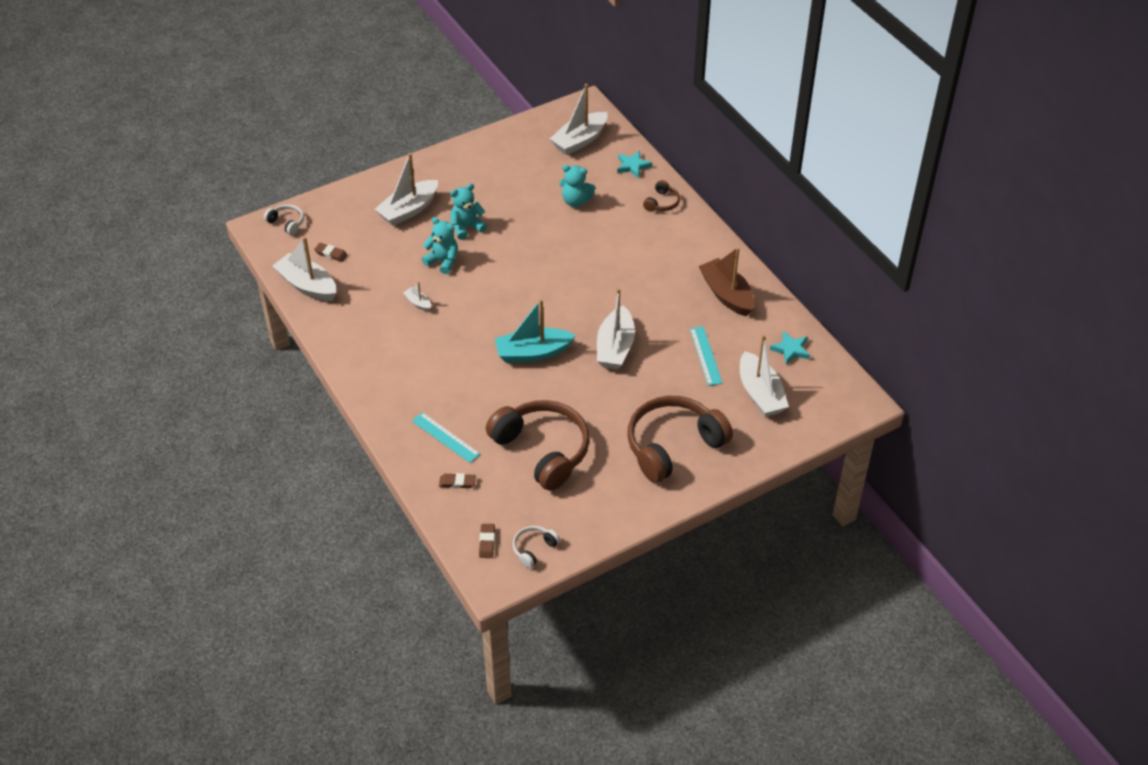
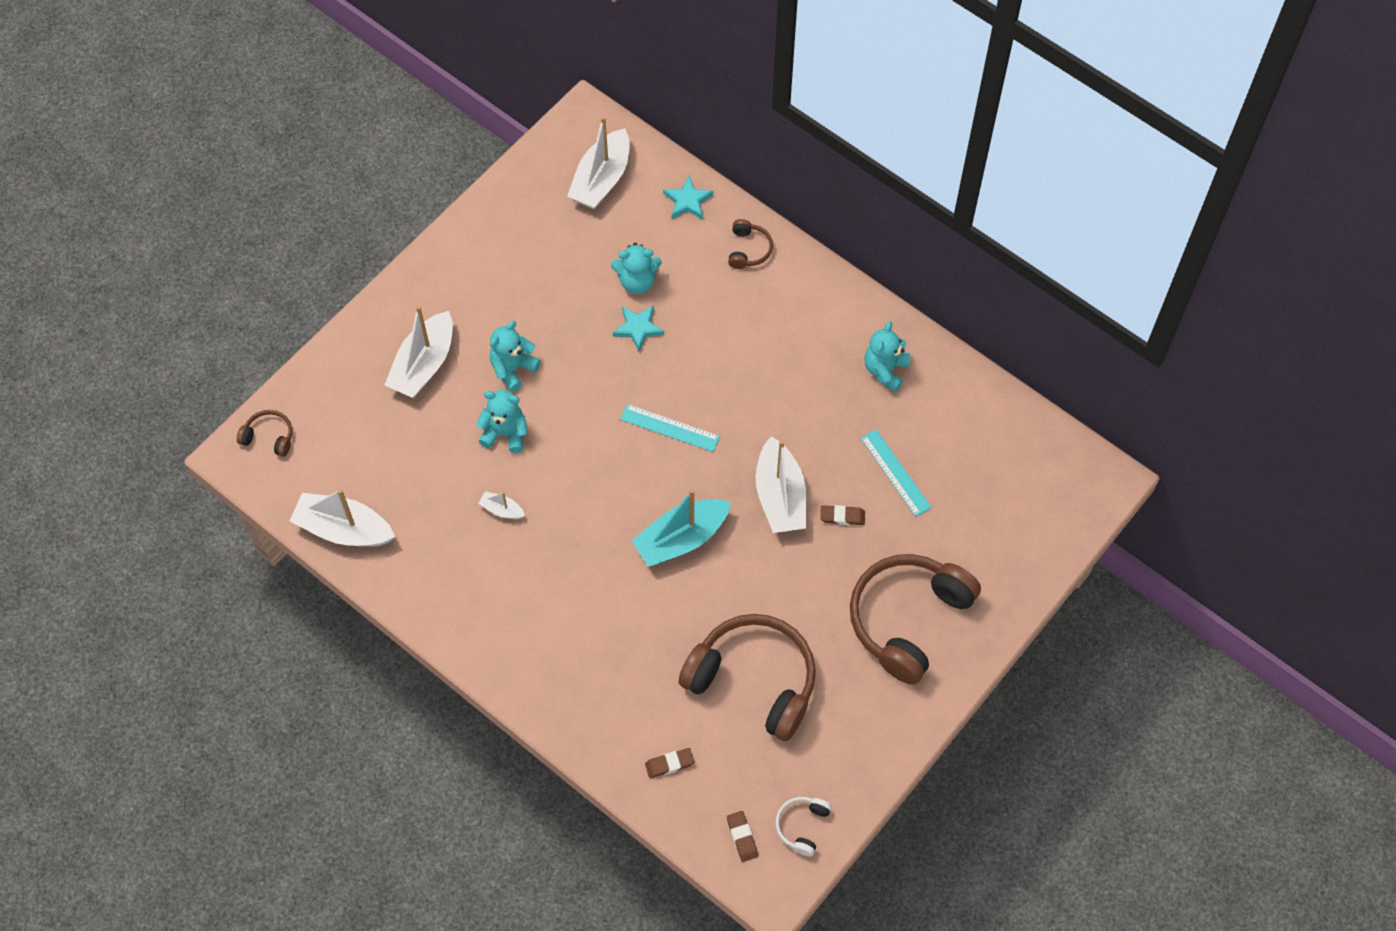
camera: 20 degrees left, 15 degrees up
white headphones [264,204,304,235] -> brown headphones [237,410,292,457]
brown eraser [314,243,348,262] -> brown eraser moved to [820,505,865,525]
turquoise ruler [412,412,480,463] -> turquoise ruler moved to [620,404,720,452]
brown boat [699,247,754,317] -> turquoise teddy bear [864,321,910,392]
white boat [740,334,789,417] -> none
turquoise star [770,331,810,365] -> turquoise star moved to [613,305,664,351]

